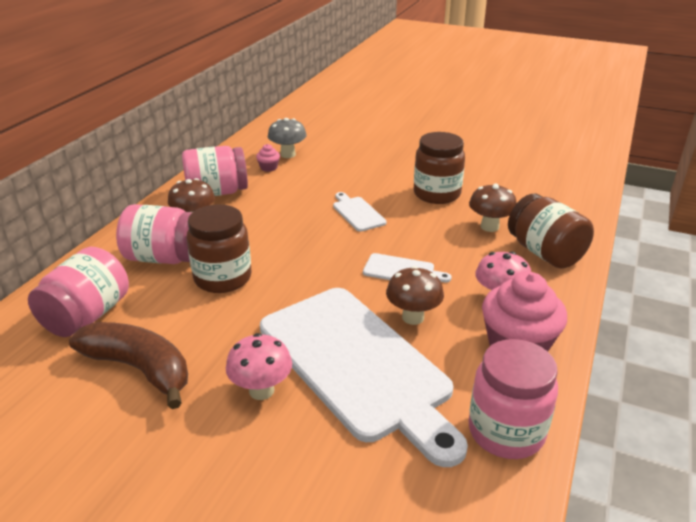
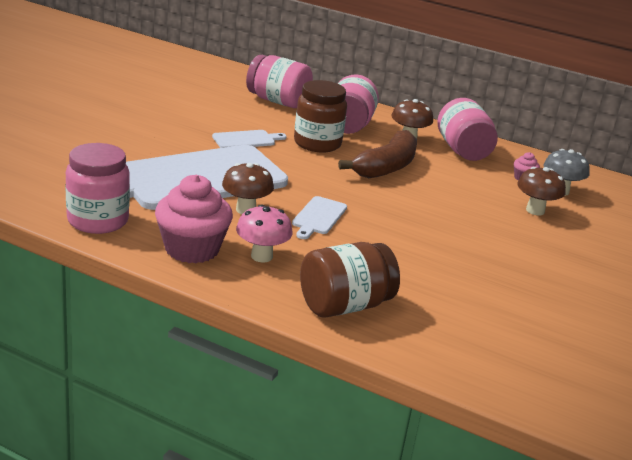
camera: 90 degrees right, 5 degrees down
brown banana [69,322,188,409] -> brown banana moved to [338,130,417,178]
pink mushroom [226,333,292,400] -> none
white cutting board [333,192,387,232] -> white cutting board moved to [212,130,287,148]
brown jar [414,132,465,204] -> none
brown mushroom [469,184,517,232] -> brown mushroom moved to [517,167,566,215]

